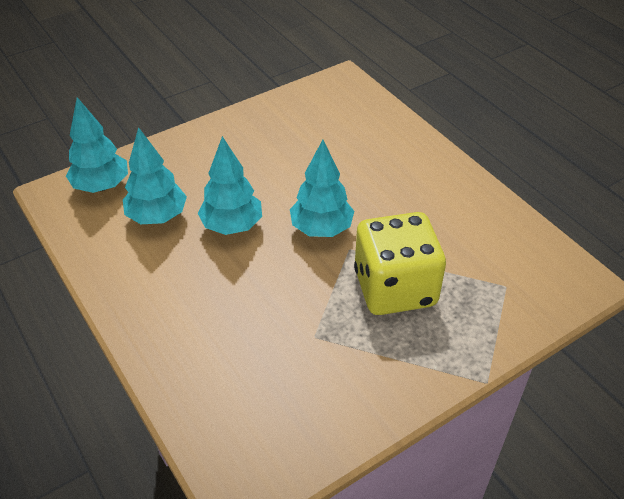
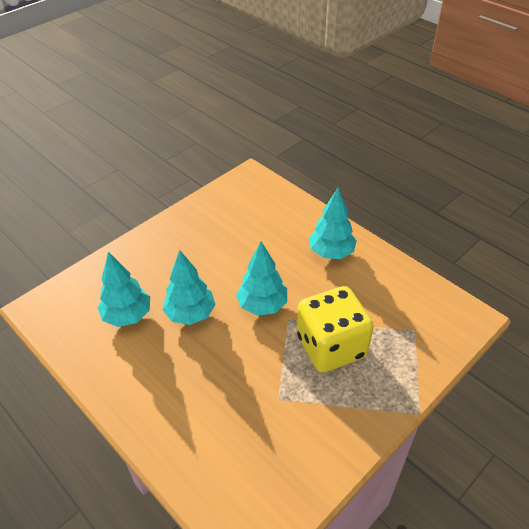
camera: 10 degrees left, 0 degrees up
turquoise tree [66,97,128,193] -> turquoise tree moved to [309,188,357,259]

